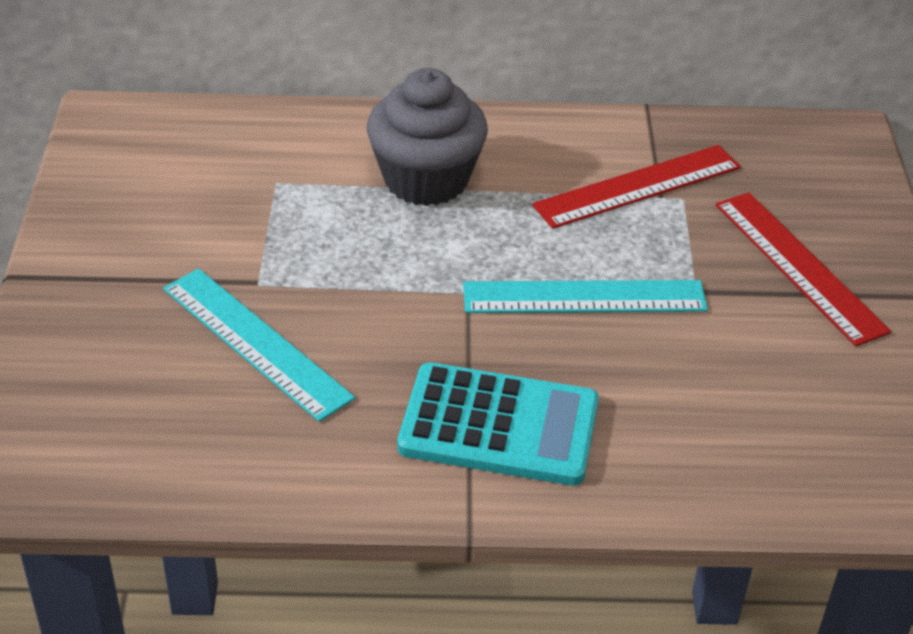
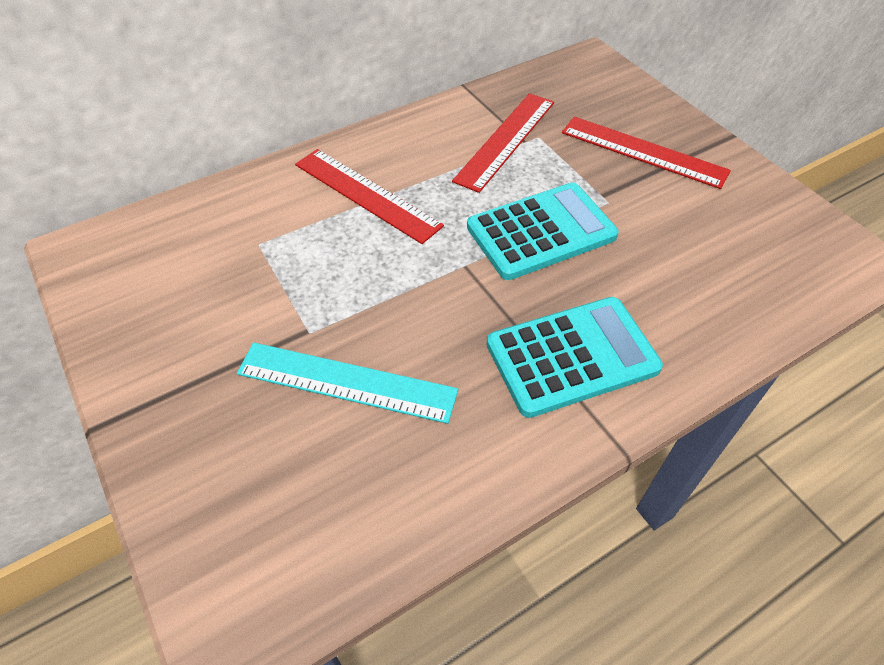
camera: 30 degrees left, 10 degrees up
grey cupcake [367,68,488,206] -> red ruler [295,149,444,244]
turquoise ruler [463,280,708,313] -> turquoise calculator [467,183,619,280]

